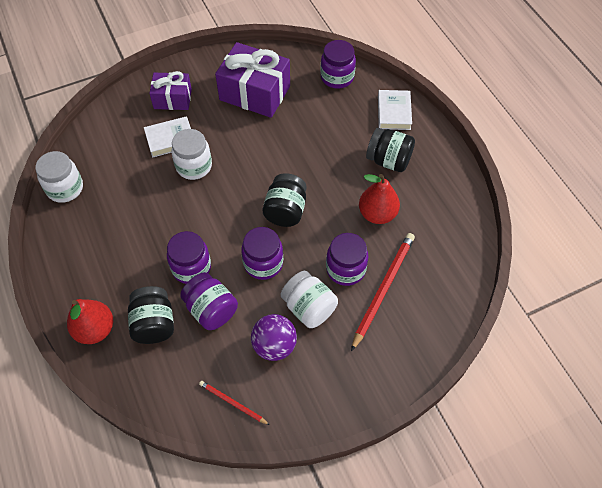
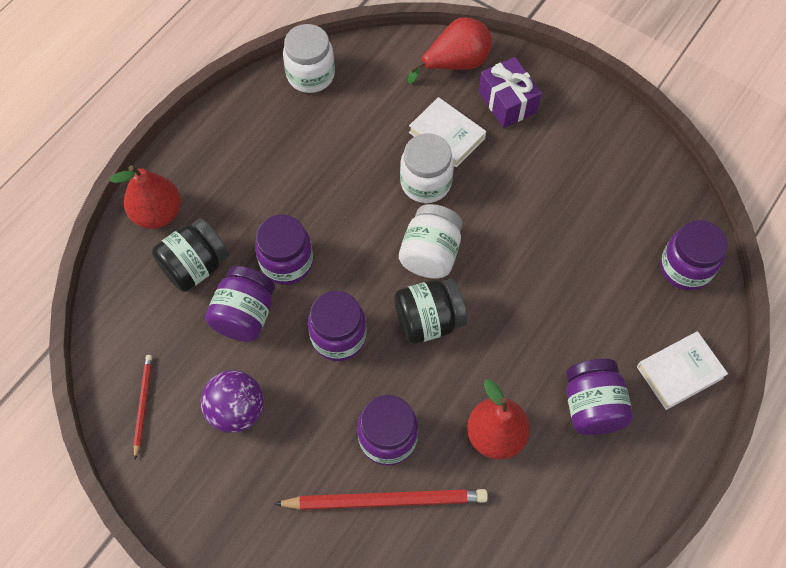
camera: 60 degrees right, 5 degrees up
purple gift [215,42,290,118] -> none
white jar [281,271,338,328] -> white jar moved to [399,204,462,279]
black jar [366,128,415,172] -> purple jar [566,359,633,435]
none -> red pear [408,17,492,84]

